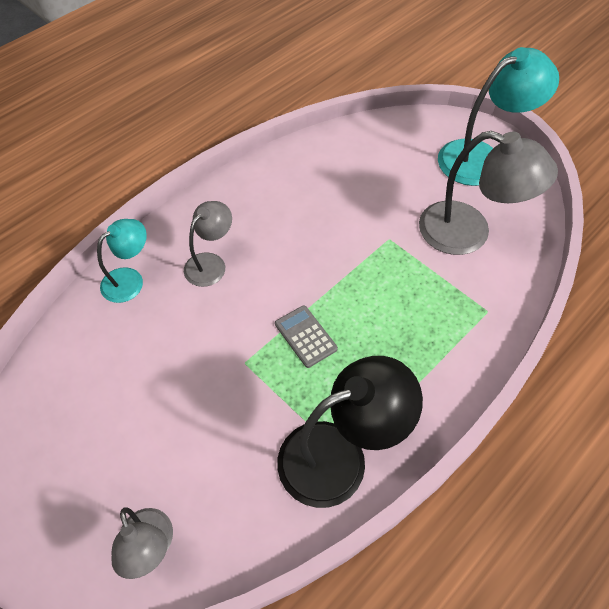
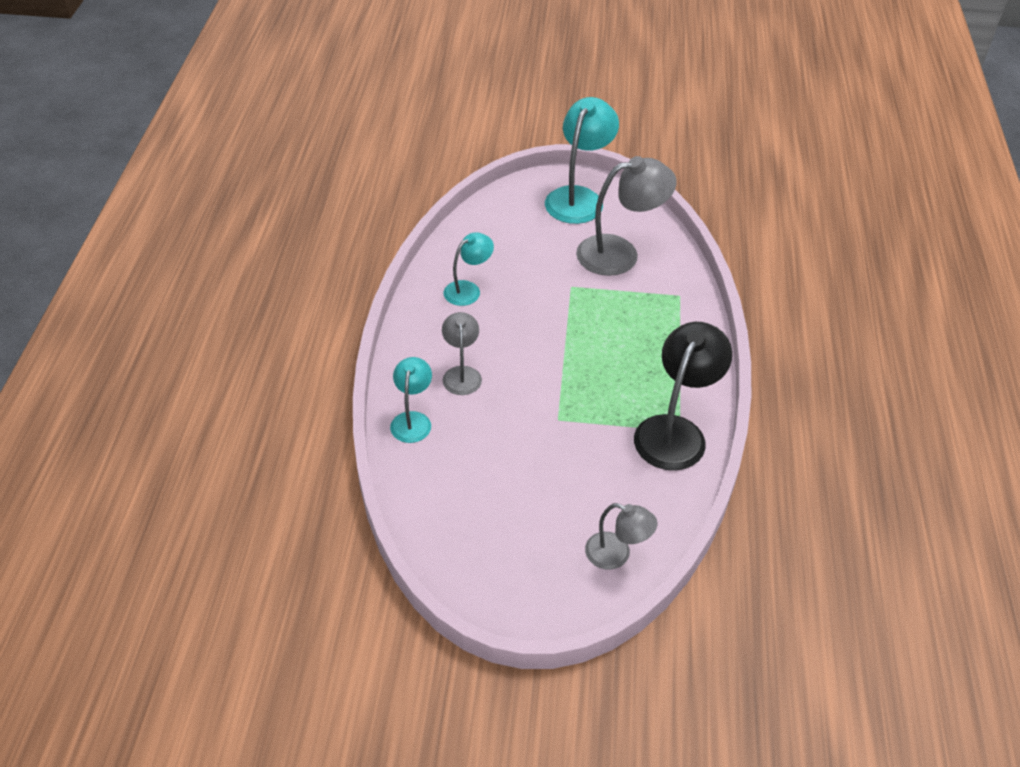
camera: 40 degrees left, 10 degrees down
grey calculator [275,305,338,368] -> none
none -> turquoise lamp [444,232,494,306]

